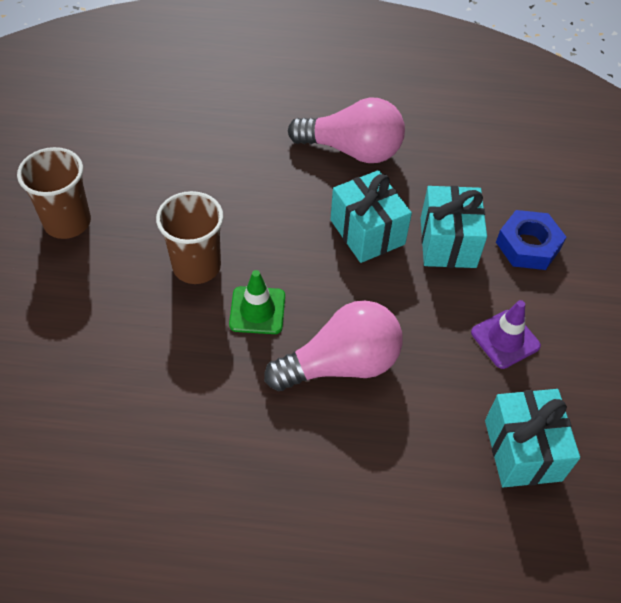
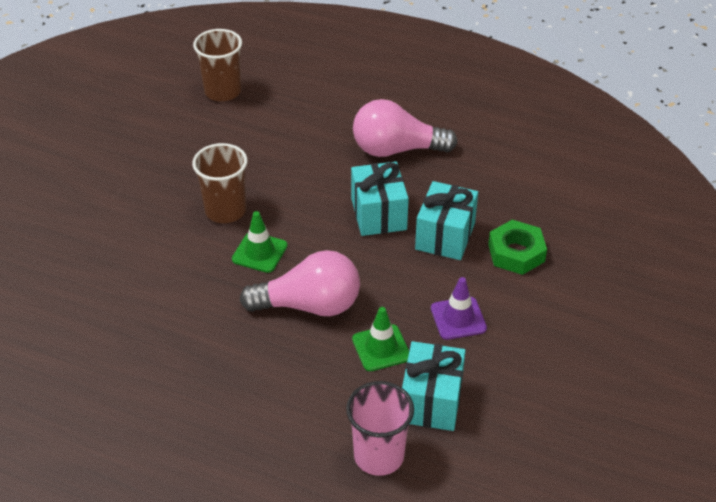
camera: 20 degrees right, 10 degrees down
brown cup [17,147,91,239] -> brown cup moved to [193,29,242,101]
pink light bulb [288,97,405,163] -> pink light bulb turned 150 degrees clockwise [353,99,458,157]
blue nut [496,210,566,270] -> green nut [488,220,547,275]
none -> pink cup [346,381,414,476]
none -> green traffic cone [352,307,409,371]

